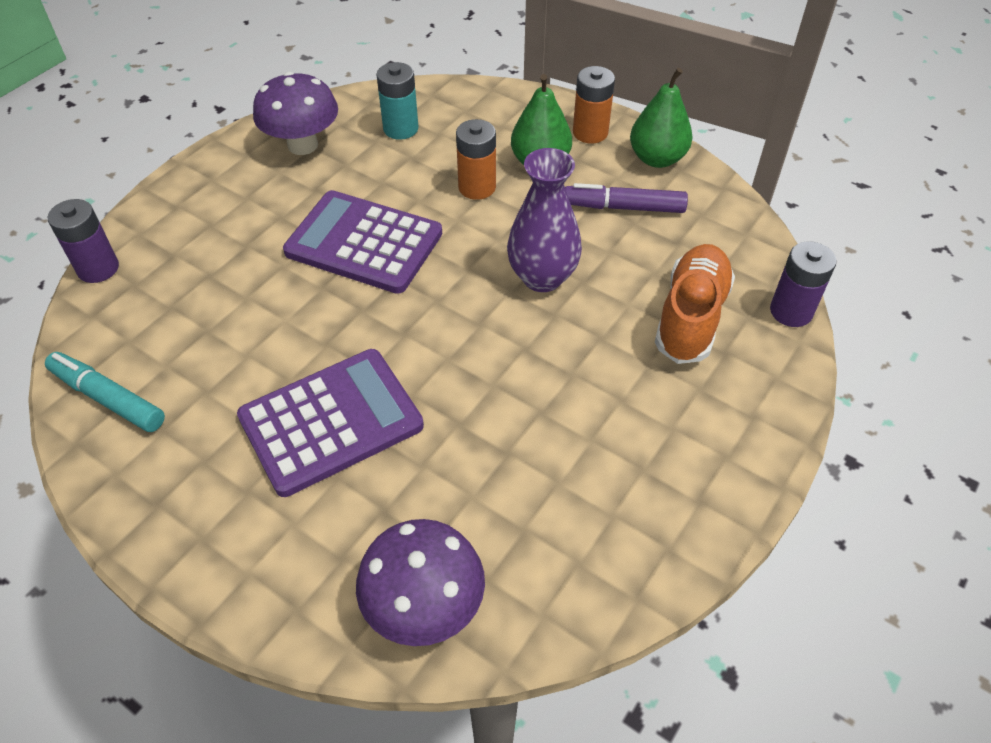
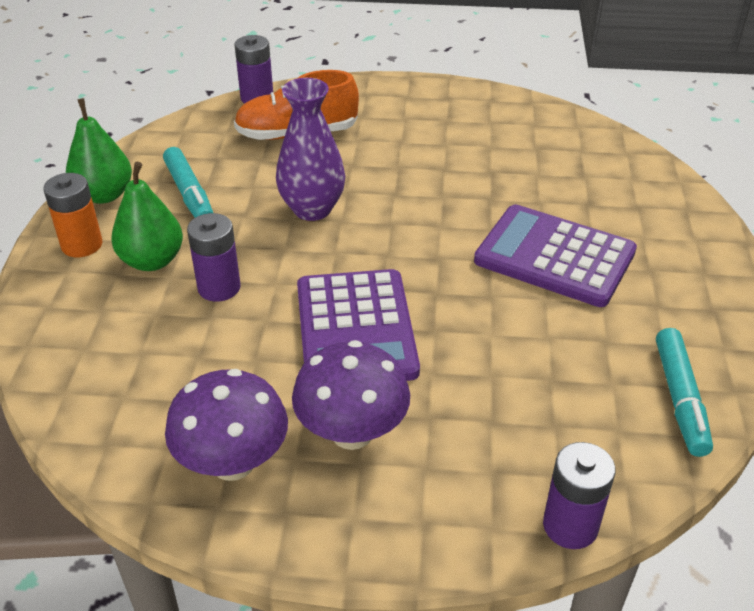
camera: 120 degrees left, 10 degrees down
purple mushroom [356,519,485,646] -> purple mushroom moved to [292,340,410,450]
turquoise battery [376,62,419,140] -> none
orange battery [456,119,496,200] -> purple battery [187,213,241,302]
purple marker [565,183,688,213] -> turquoise marker [163,147,213,218]

